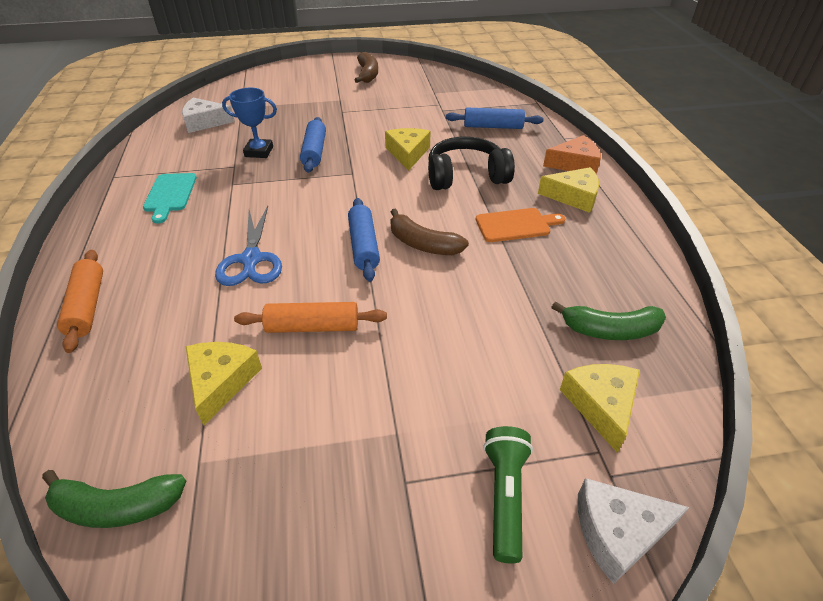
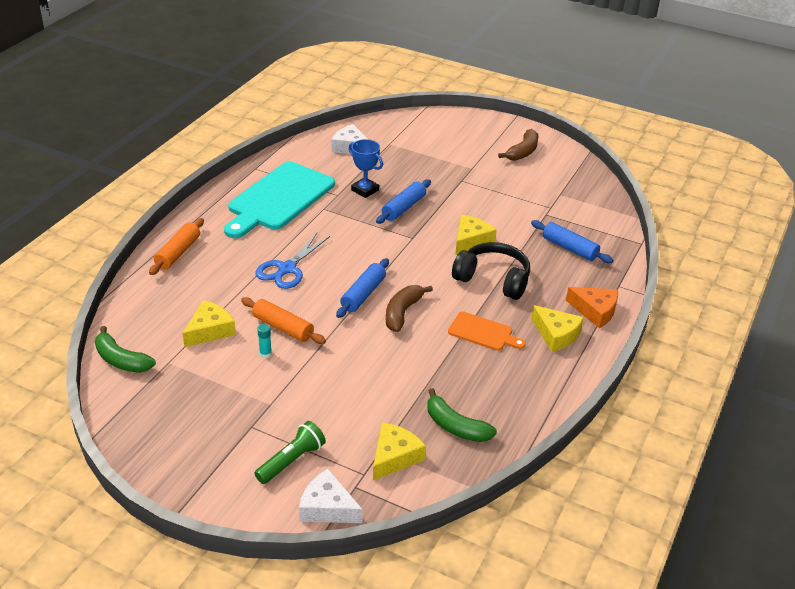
camera: 35 degrees right, 5 degrees down
turquoise cutting board [143,173,197,224] -> turquoise cutting board [224,162,335,238], size x2.05
brown banana [390,208,469,255] -> brown banana turned 45 degrees clockwise [386,285,433,332]
none -> turquoise glue stick [257,324,272,358]

